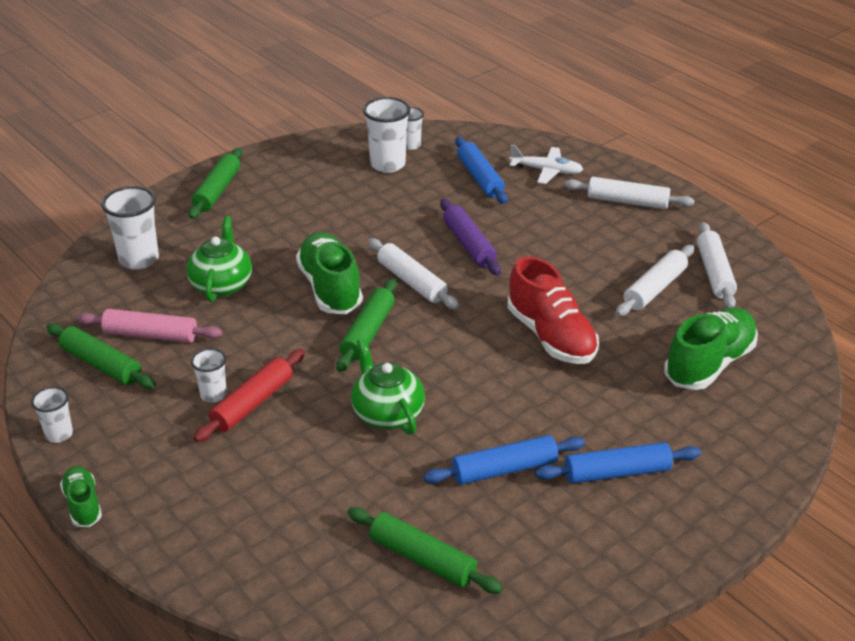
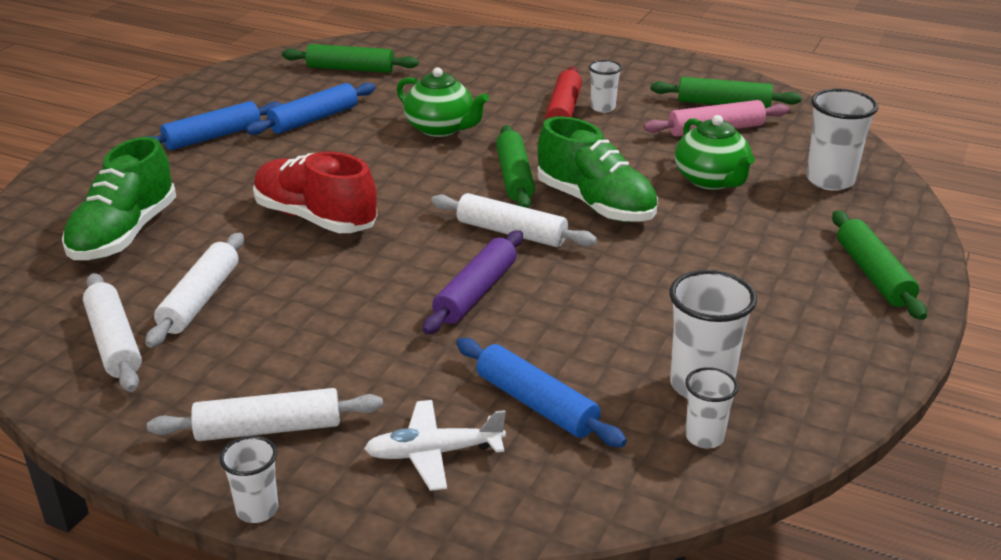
camera: 155 degrees right, 5 degrees down
white cup [31,387,73,443] -> white cup moved to [220,436,278,523]
green shoe [60,466,102,527] -> none
purple rolling pin [440,199,501,276] -> purple rolling pin turned 75 degrees clockwise [422,230,523,335]

